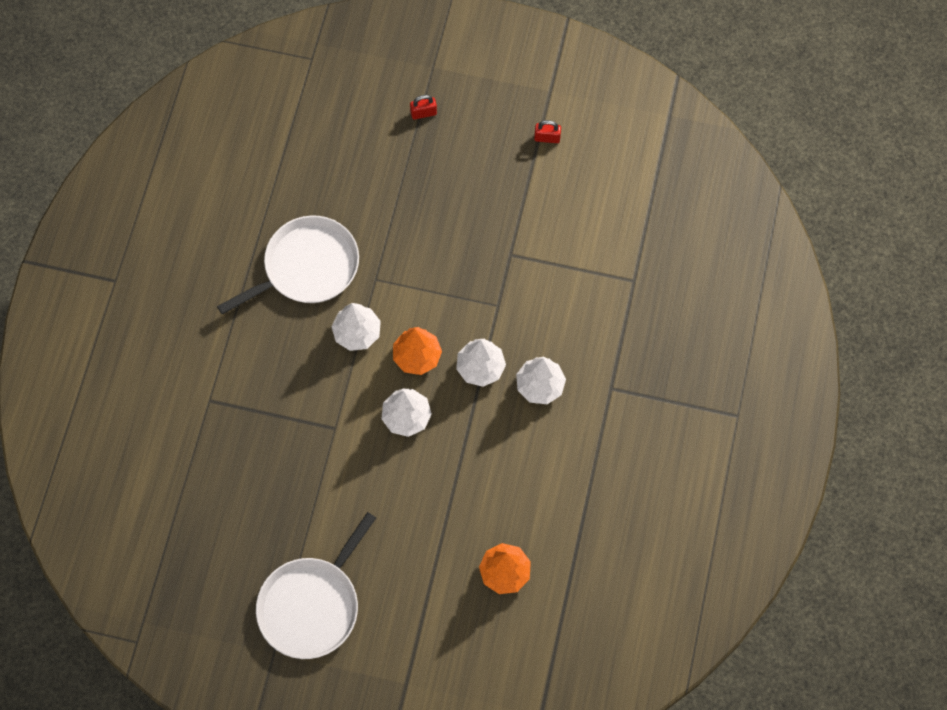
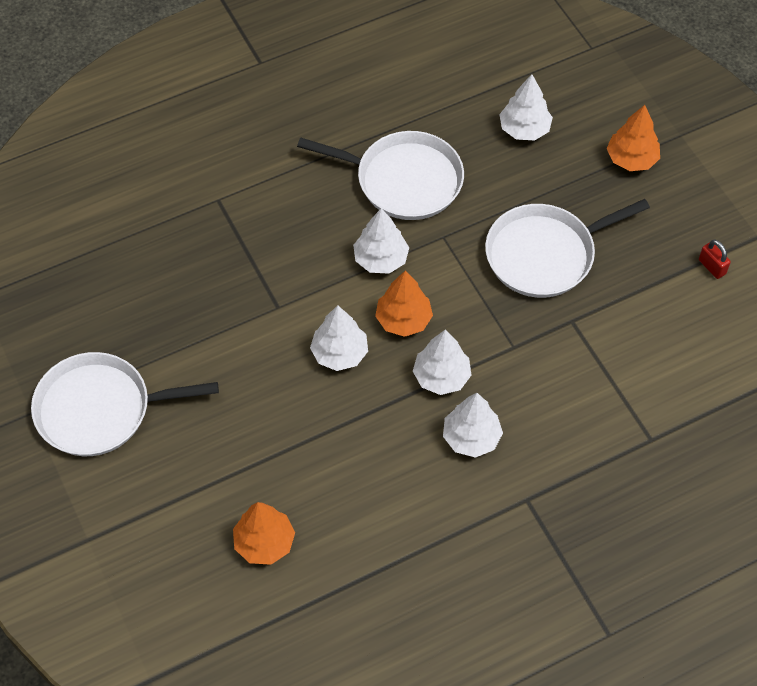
camera: 50 degrees right, 10 degrees down
red padlock [410,95,437,120] -> orange tree [607,105,660,171]
none -> white pan [485,199,650,298]
none -> white tree [499,74,553,141]

